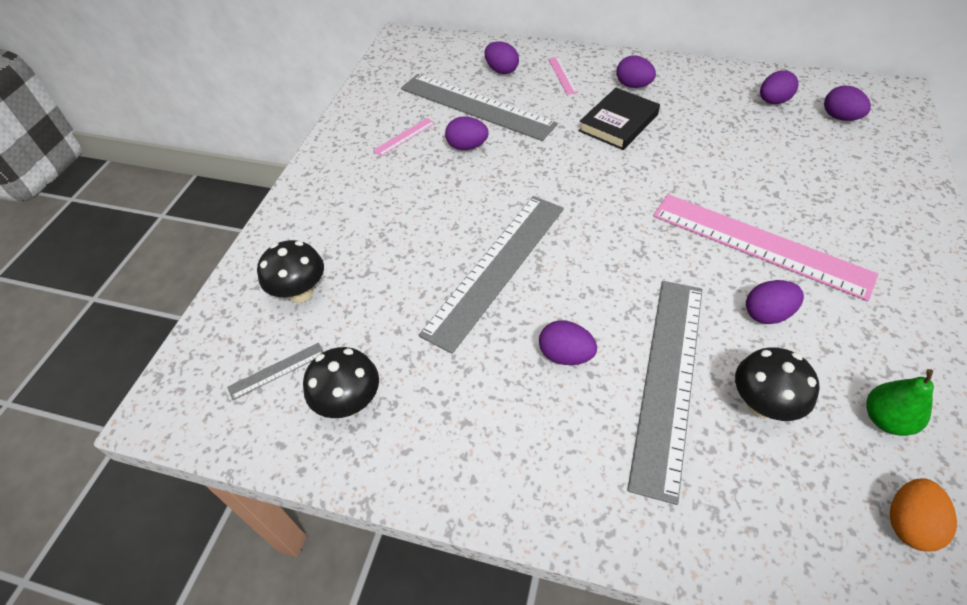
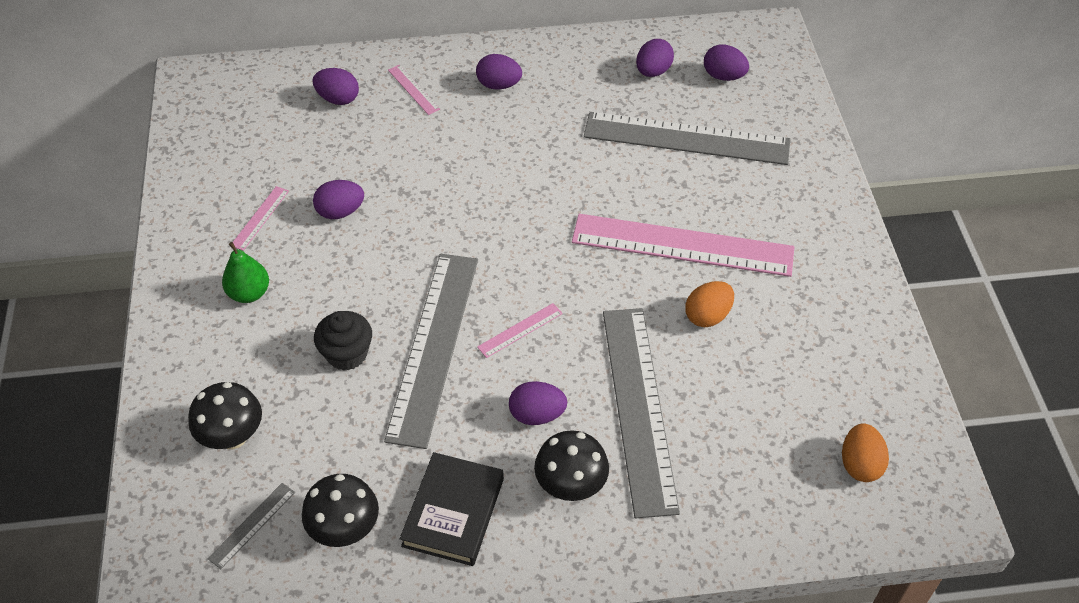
camera: 25 degrees left, 0 degrees up
grey ruler [401,74,558,141] -> grey ruler moved to [584,112,790,165]
black book [579,88,660,150] -> black book moved to [400,452,504,566]
black mushroom [735,347,819,421] -> black mushroom moved to [534,430,609,501]
purple egg [746,280,804,324] -> orange egg [685,281,734,327]
green pear [866,369,934,436] -> green pear moved to [222,242,269,303]
none -> black cupcake [314,311,372,371]
none -> pink ruler [477,303,563,358]

